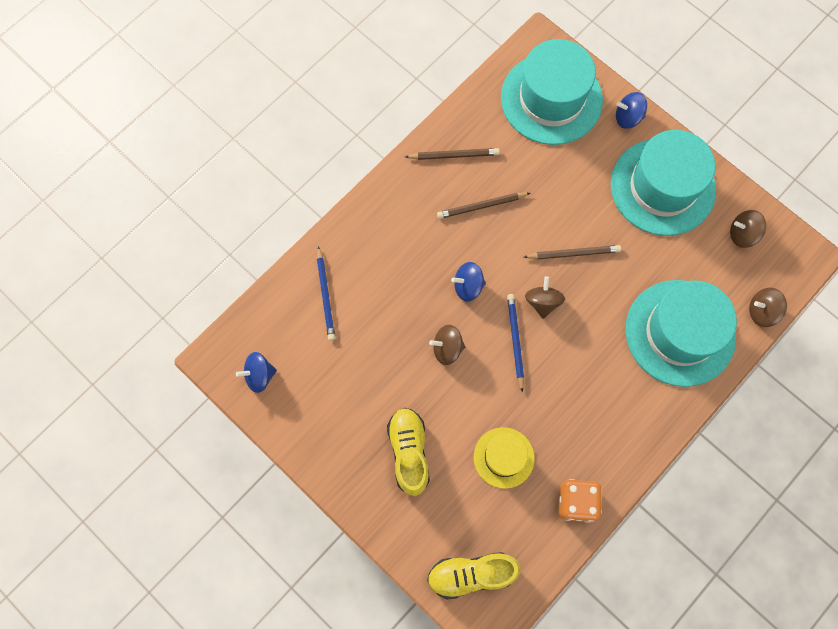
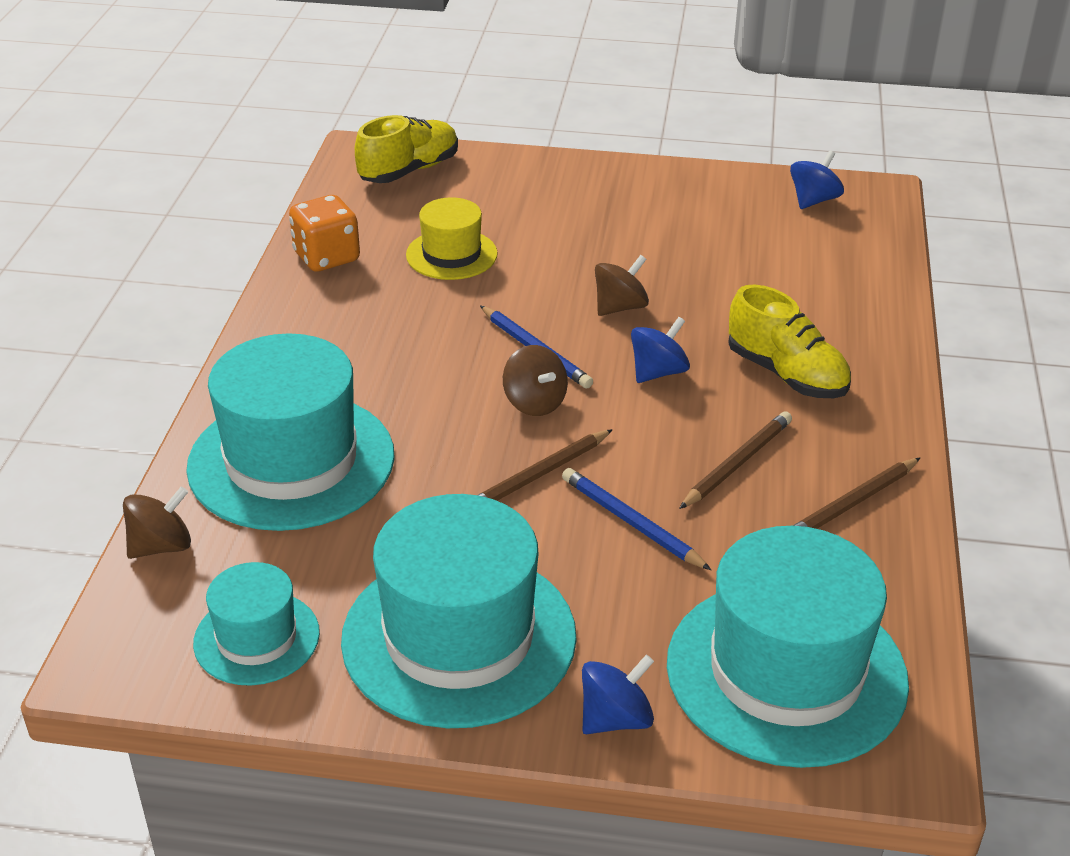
camera: 145 degrees right, 35 degrees down
blue pencil [317,246,335,341] -> blue pencil moved to [562,468,711,570]
yellow shoe [387,408,430,496] -> yellow shoe moved to [728,285,851,398]
brown spinning top [730,210,766,248] -> turquoise hat [193,562,320,685]

